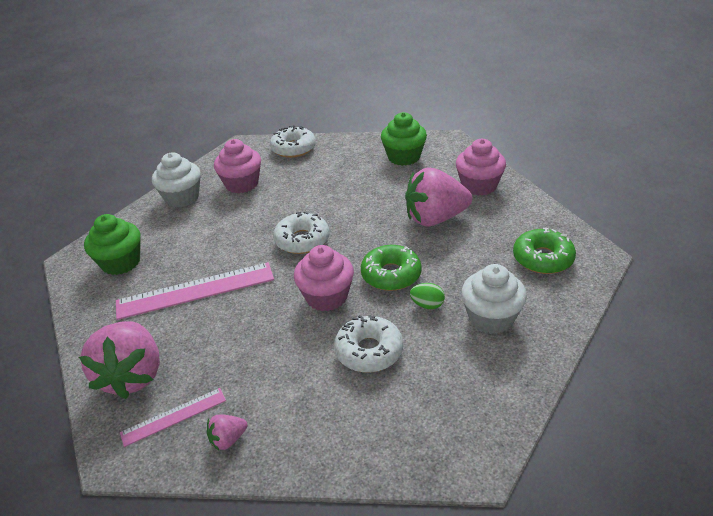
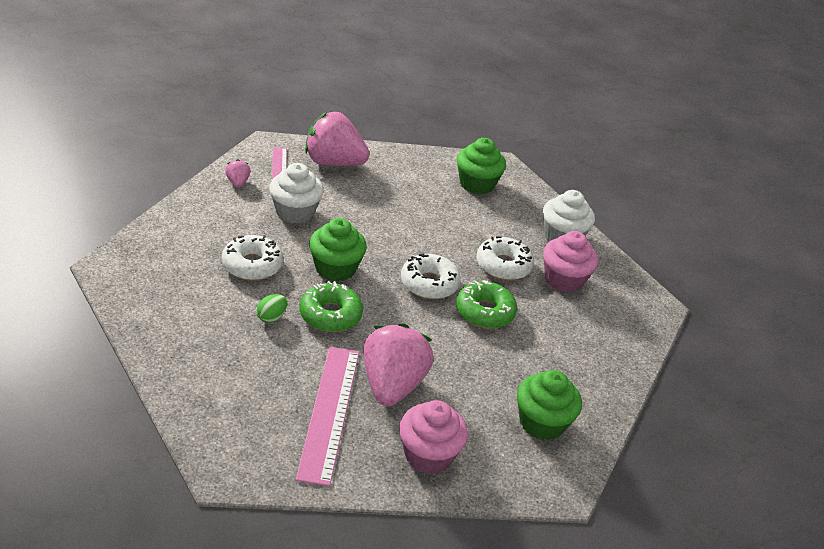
camera: 105 degrees right, 0 degrees up
pink ruler [116,262,274,320] -> pink ruler moved to [295,347,359,487]
white donut [270,125,316,158] -> white donut moved to [476,236,534,280]
pink cupcake [294,245,354,311] -> green cupcake [309,218,367,282]
white cupcake [461,264,527,334] -> white cupcake moved to [269,163,324,224]
green donut [513,228,576,274] -> green donut moved to [456,280,517,328]

